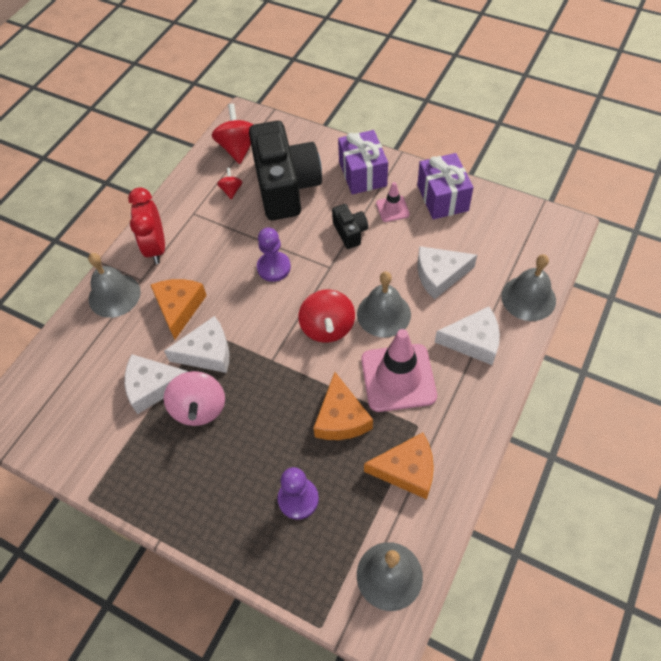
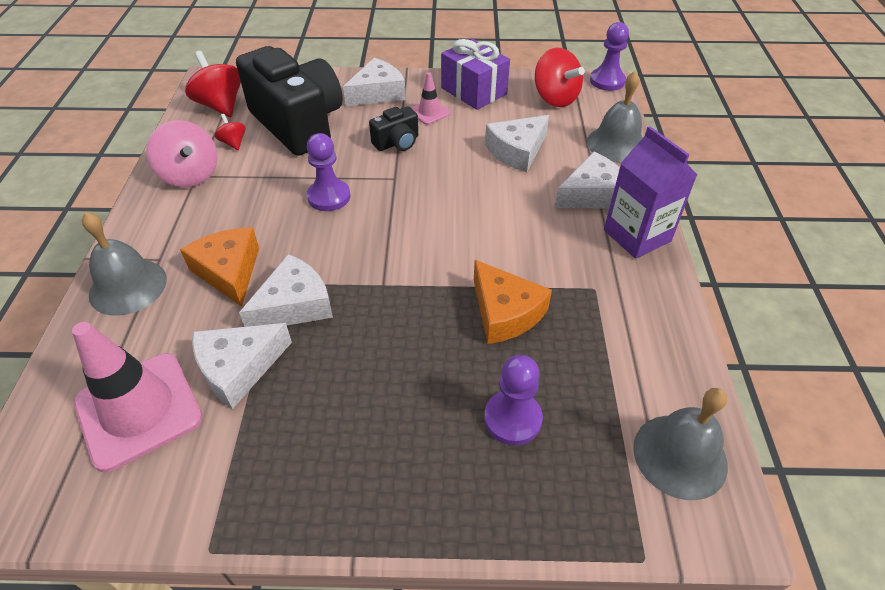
camera: 30 degrees left, 10 degrees down
red clock [128,187,165,264] -> none
pink spinning top [164,371,225,426] -> pink spinning top moved to [146,120,218,188]
red spinning top [298,289,355,343] -> red spinning top moved to [535,48,585,107]
black camera [332,204,368,249] -> black camera turned 105 degrees clockwise [369,106,418,151]
purple gift [338,130,388,195] -> white cheese [343,58,406,106]
grey bell [357,271,411,338] -> none
pink traffic cone [361,329,437,412] -> pink traffic cone moved to [72,322,203,472]
orange cheese [364,433,434,499] -> none
none -> purple pawn [590,22,629,91]
none -> purple carton [604,126,697,259]

